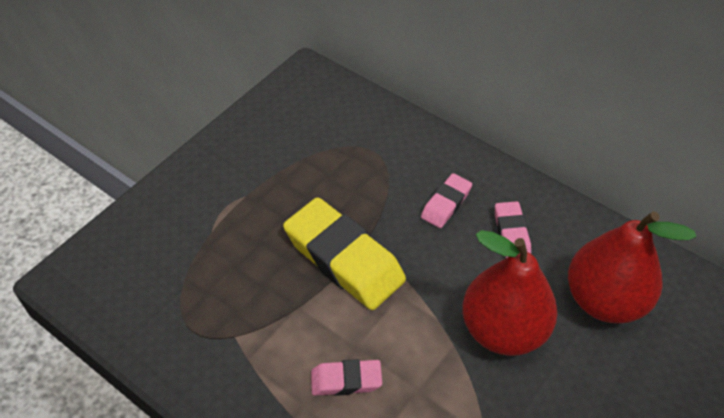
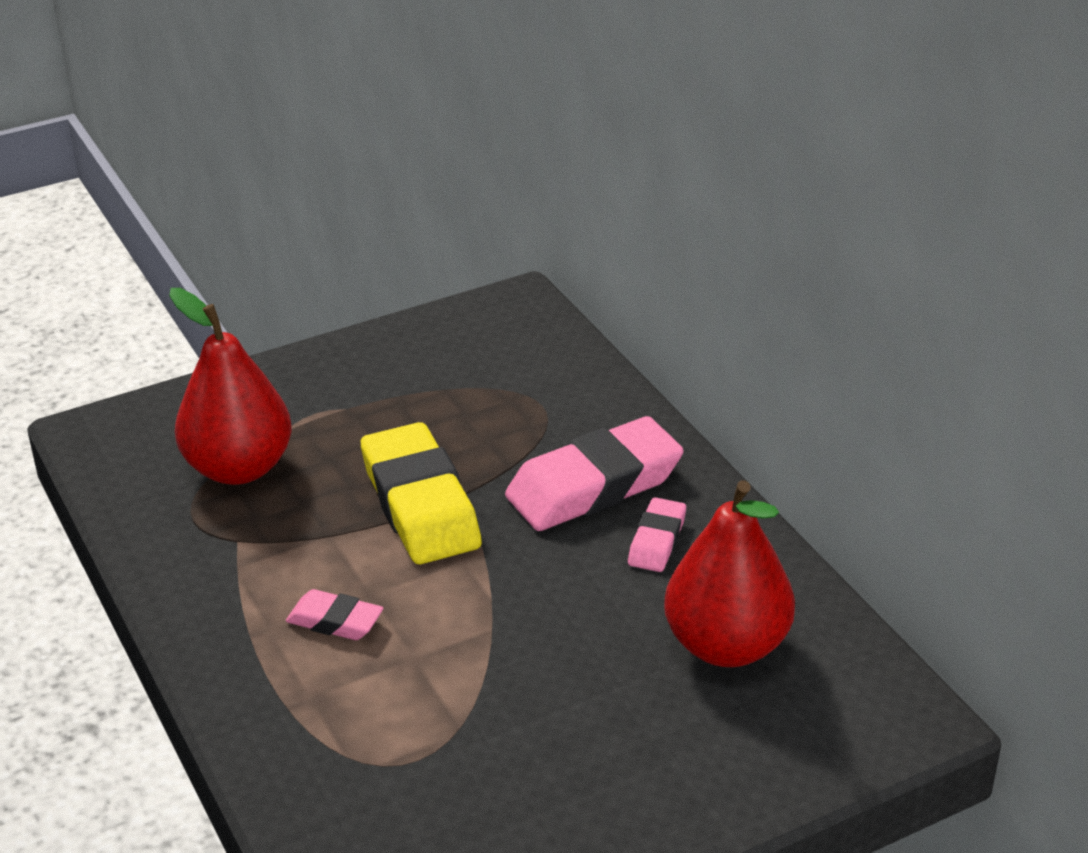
camera: 25 degrees right, 15 degrees down
pink eraser [421,173,472,228] -> pink eraser [505,416,684,531], size x1.99
red pear [462,230,557,356] -> red pear moved to [169,288,292,485]

